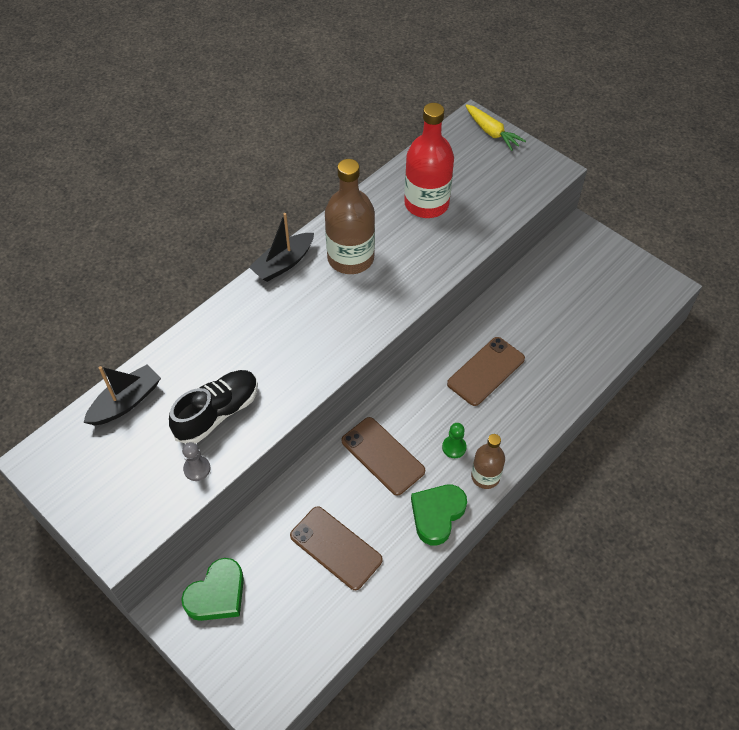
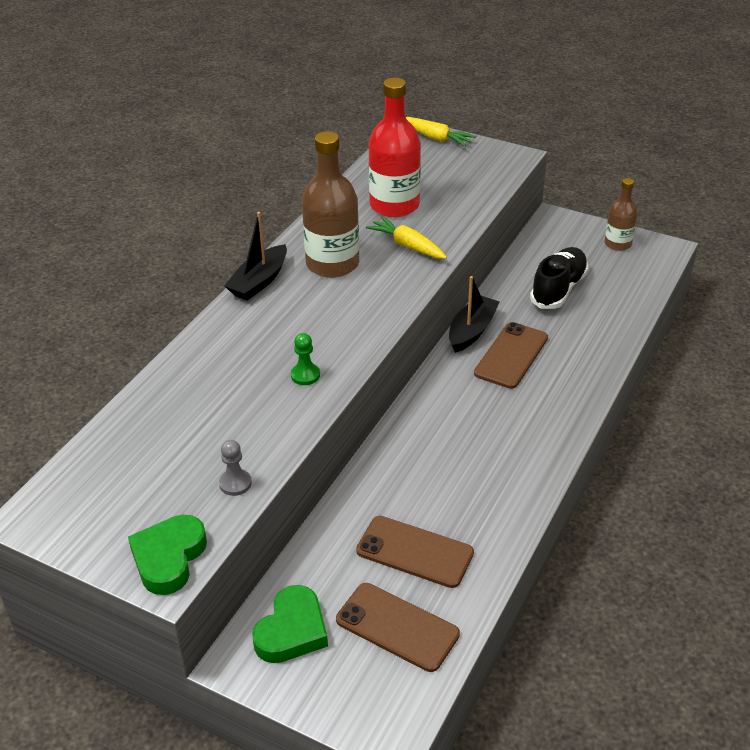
camera: 15 degrees left, 15 degrees down
black boat [83,365,161,425] -> black boat moved to [449,276,500,353]
black shoe [169,370,258,444] -> black shoe moved to [530,247,589,309]
brown phone [341,417,425,496] -> brown phone moved to [336,583,460,672]
green heart [411,485,467,545] -> green heart moved to [128,515,207,595]
green pawn [442,423,466,458] -> green pawn moved to [291,333,320,385]
brown bottle [471,434,505,489] -> brown bottle moved to [605,178,638,251]
none -> yellow carrot [366,216,447,259]

